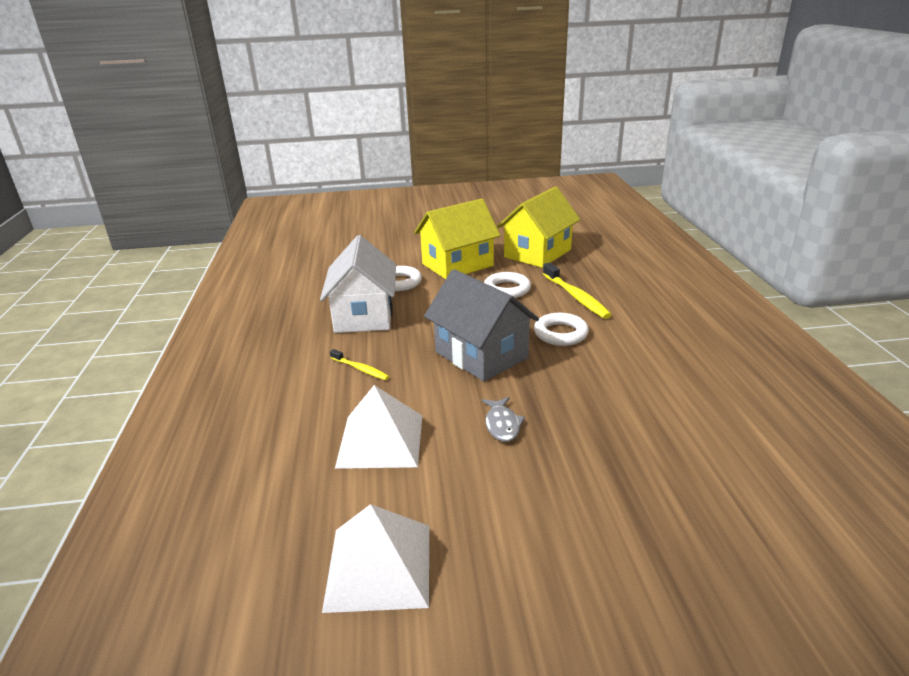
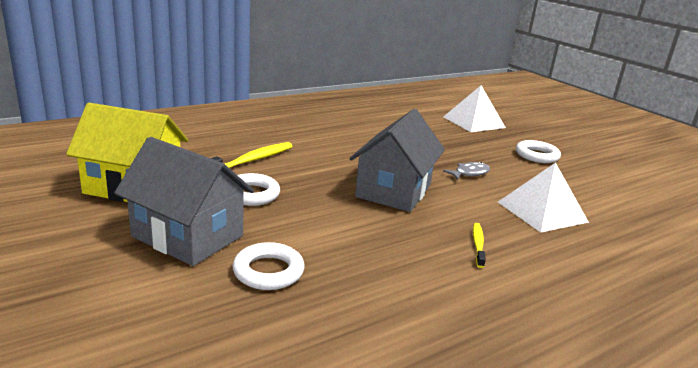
camera: 120 degrees left, 5 degrees down
white house [320,235,396,333] -> none
white pyramid [322,504,429,613] -> white pyramid moved to [443,85,506,132]
yellow house [414,199,500,279] -> grey house [114,137,254,266]
white ring [534,313,589,346] -> white ring moved to [516,140,561,163]

